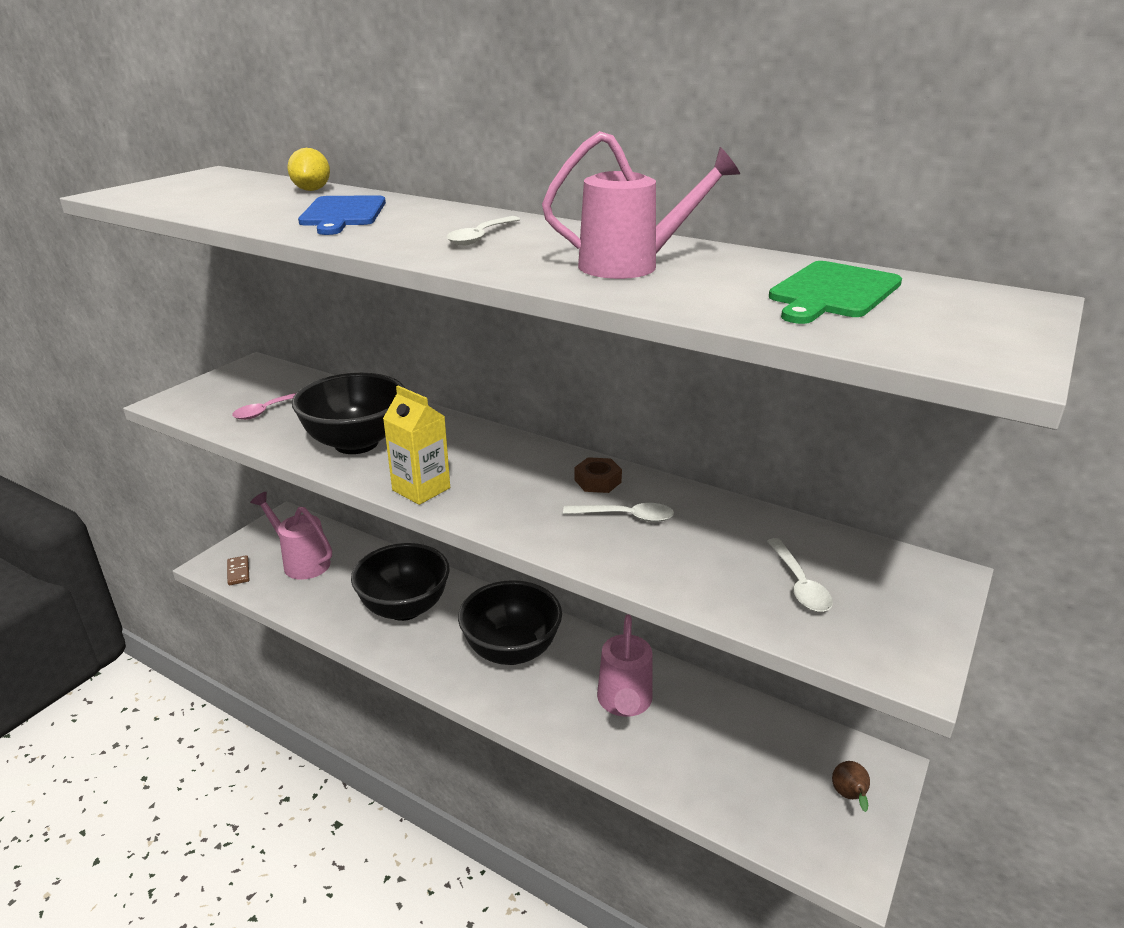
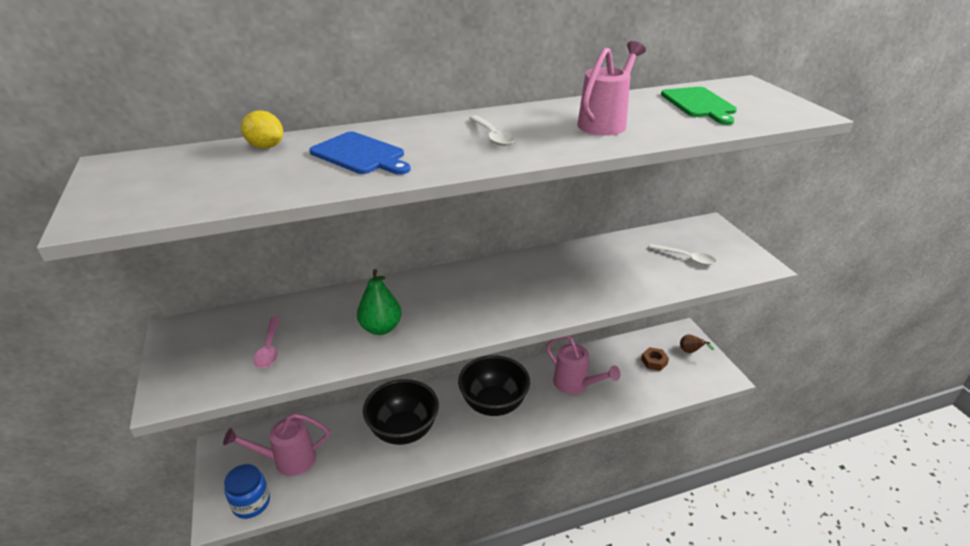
camera: 50 degrees left, 5 degrees up
brown domino [227,555,249,585] -> blue jar [224,464,270,519]
black bowl [292,373,405,454] -> green pear [357,269,402,335]
yellow carton [383,386,450,505] -> none
white spoon [563,503,674,522] -> none
brown nut [574,457,622,493] -> brown nut moved to [641,347,669,371]

